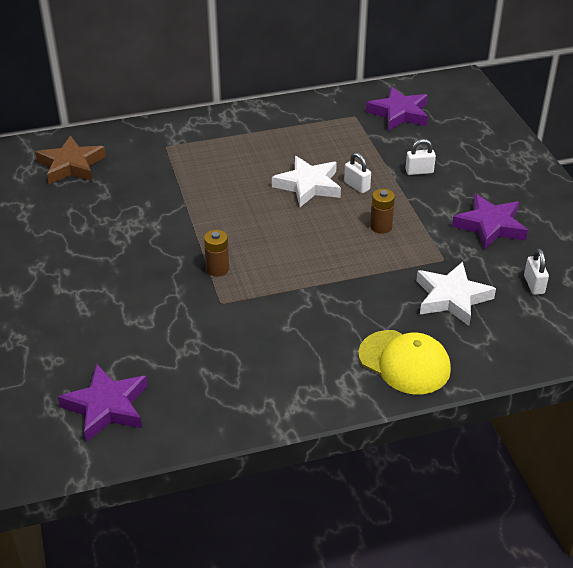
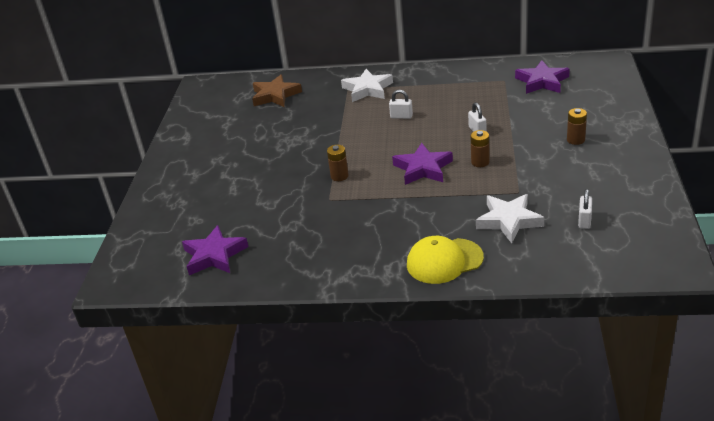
camera: 25 degrees right, 5 degrees down
white star [272,156,341,207] -> white star moved to [341,69,393,102]
yellow cap [358,330,451,394] -> yellow cap turned 105 degrees clockwise [407,236,484,284]
white padlock [405,139,436,175] -> white padlock moved to [389,90,413,119]
purple star [452,194,528,250] -> purple star moved to [392,143,453,185]
none -> brown battery [567,108,587,145]

